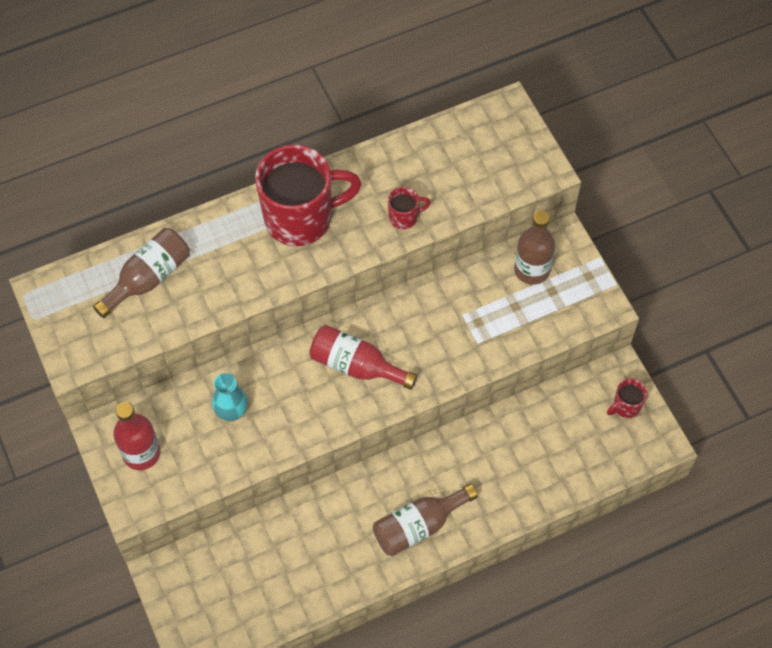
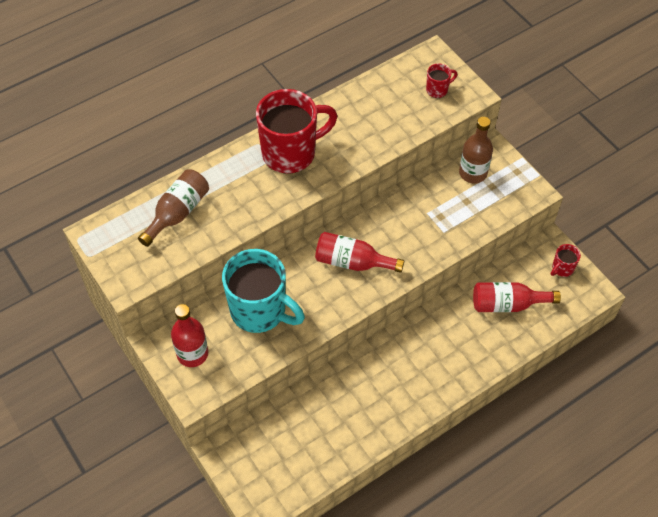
camera: 10 degrees left, 5 degrees down
turquoise vase [212,373,247,421] -> turquoise mug [222,249,305,333]
brown bottle [373,484,478,556] -> none
red mug [388,187,431,230] -> red mug moved to [426,63,457,98]
none -> red bottle [473,282,561,312]

